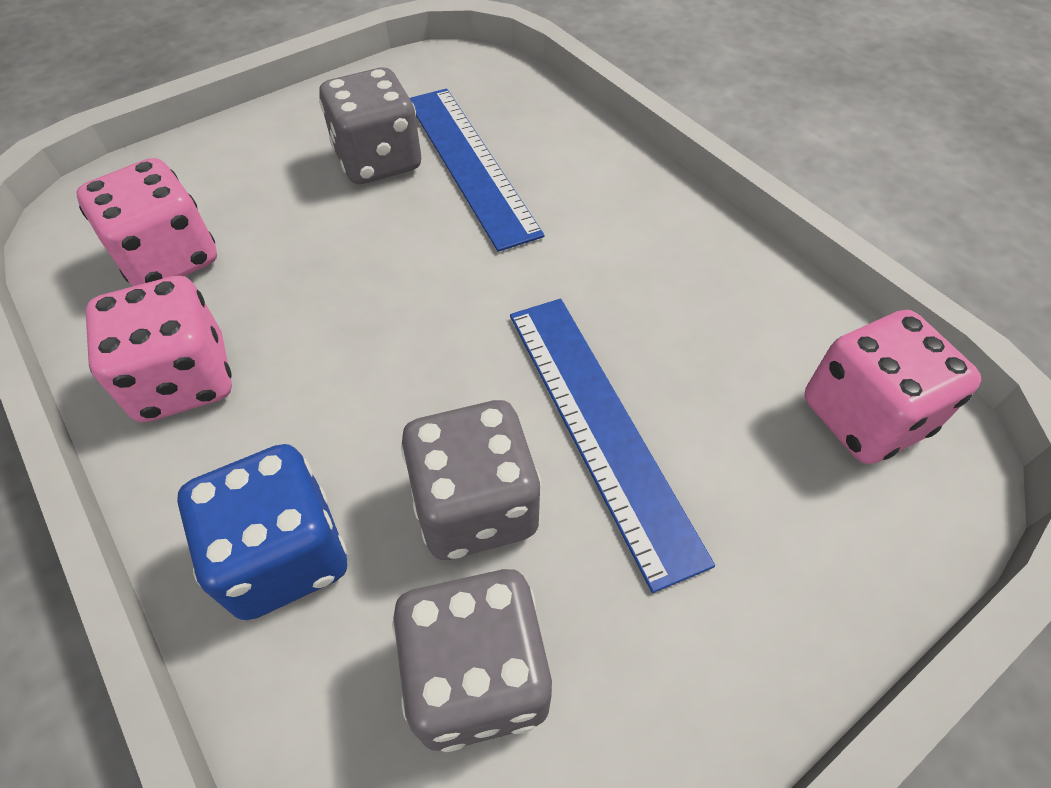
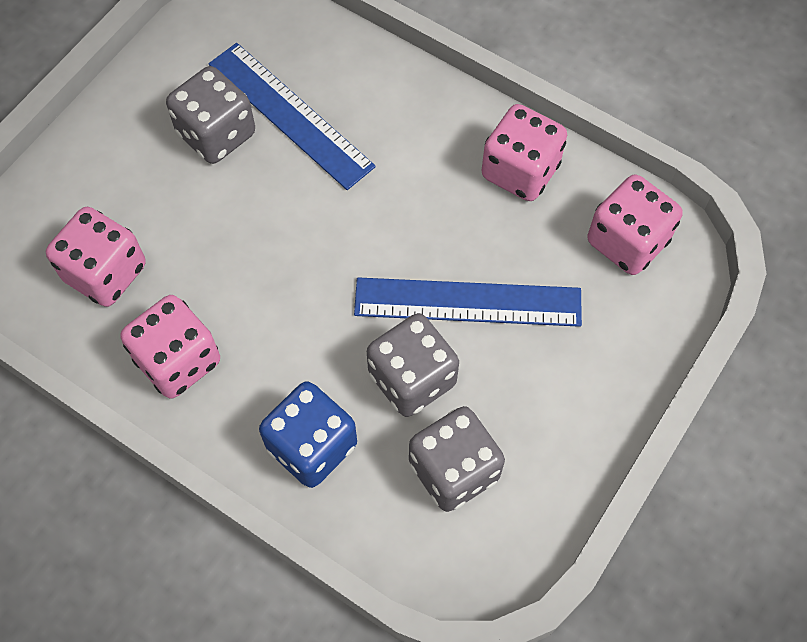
camera: 20 degrees left, 10 degrees up
blue ruler [510,299,715,593] -> blue ruler turned 45 degrees counterclockwise [354,277,582,327]
none -> pink dice [481,104,567,201]

